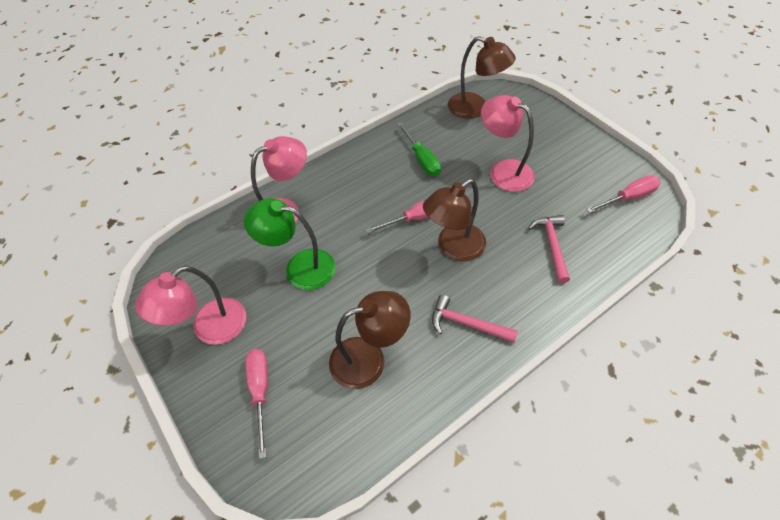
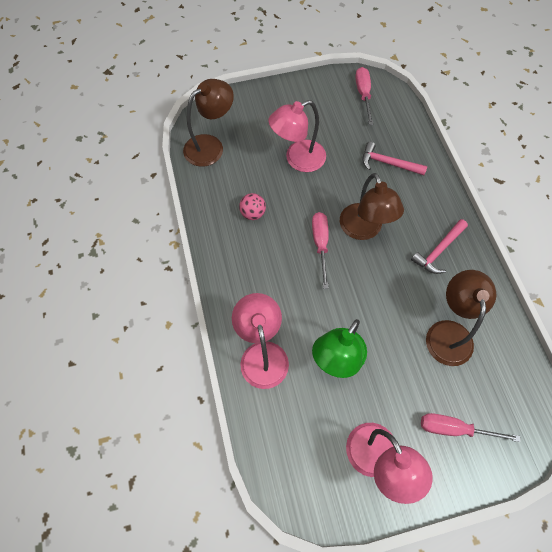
camera: 70 degrees left, 10 degrees up
green screwdriver [397,122,441,176] -> pink ball [239,193,266,220]

